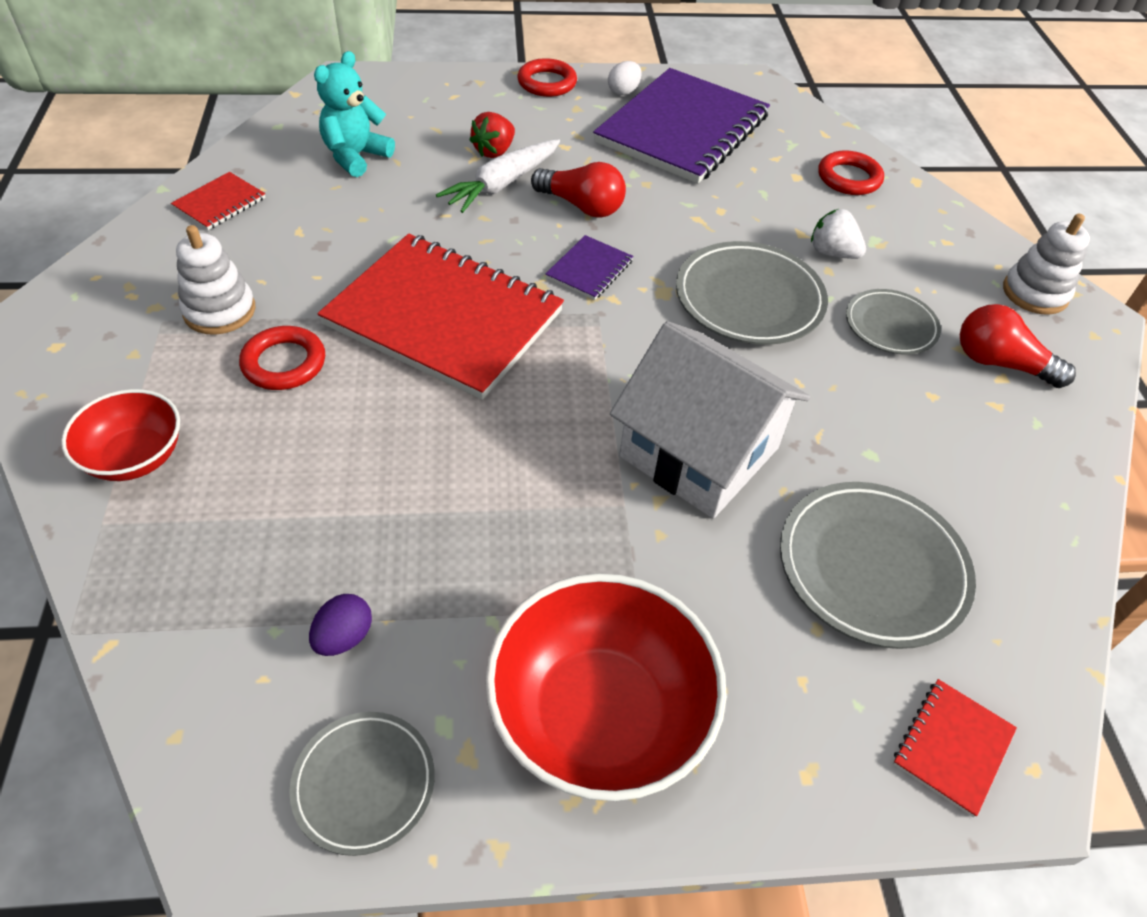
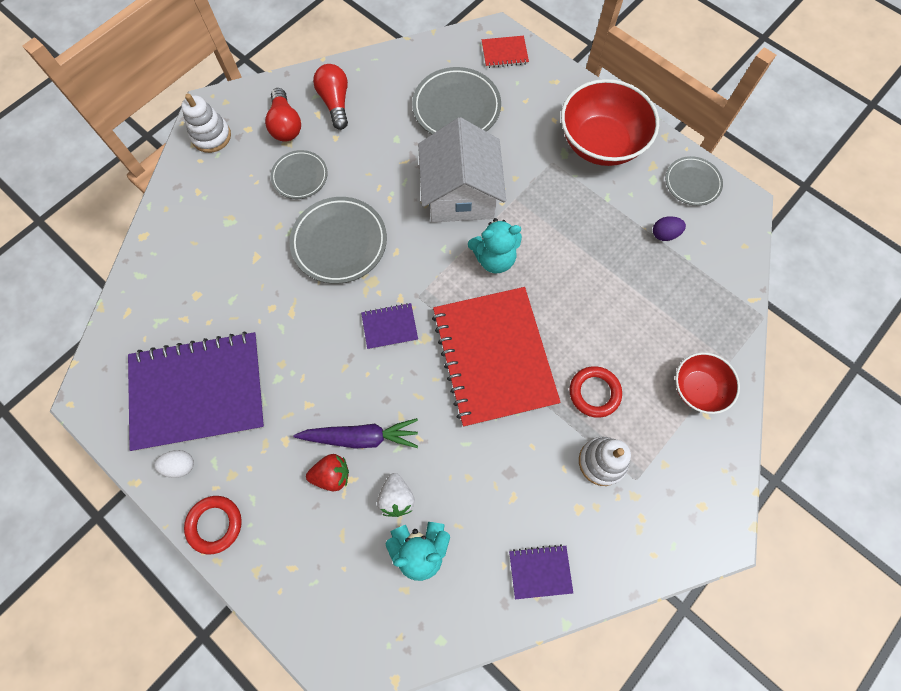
camera: 130 degrees left, 20 degrees up
red notebook [171,172,266,230] -> purple notebook [509,545,573,599]
white carrot [436,139,560,213] -> purple carrot [294,418,418,449]
red light bulb [531,162,626,218] -> red light bulb moved to [313,64,348,130]
white strawberry [811,209,866,259] -> white strawberry moved to [377,473,415,517]
red ring [818,150,884,195] -> none
none -> turquoise teddy bear [468,218,522,273]

